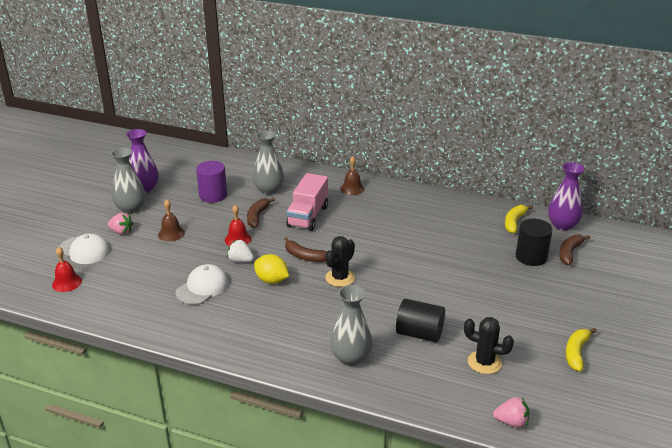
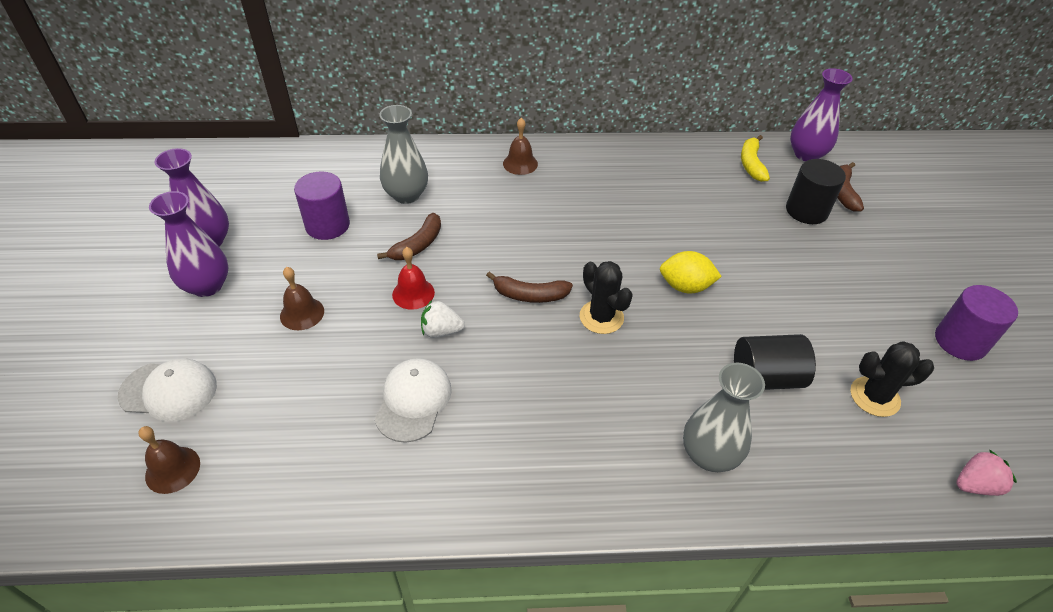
camera: 25 degrees left, 15 degrees up
red bell [52,247,82,292] -> brown bell [138,426,200,494]
pink strawberry [108,213,134,235] -> none
grey vase [111,148,145,214] -> purple vase [149,191,228,297]
brown banana [247,198,275,228] -> brown banana turned 135 degrees counterclockwise [377,213,441,260]
yellow lemon [254,254,289,284] -> yellow lemon moved to [660,251,722,294]
pink truck [286,173,328,231] -> none
black cactus [325,236,355,287] -> black cactus turned 45 degrees counterclockwise [580,261,633,334]
yellow banana [566,328,597,371] -> purple cylinder [935,285,1018,361]

